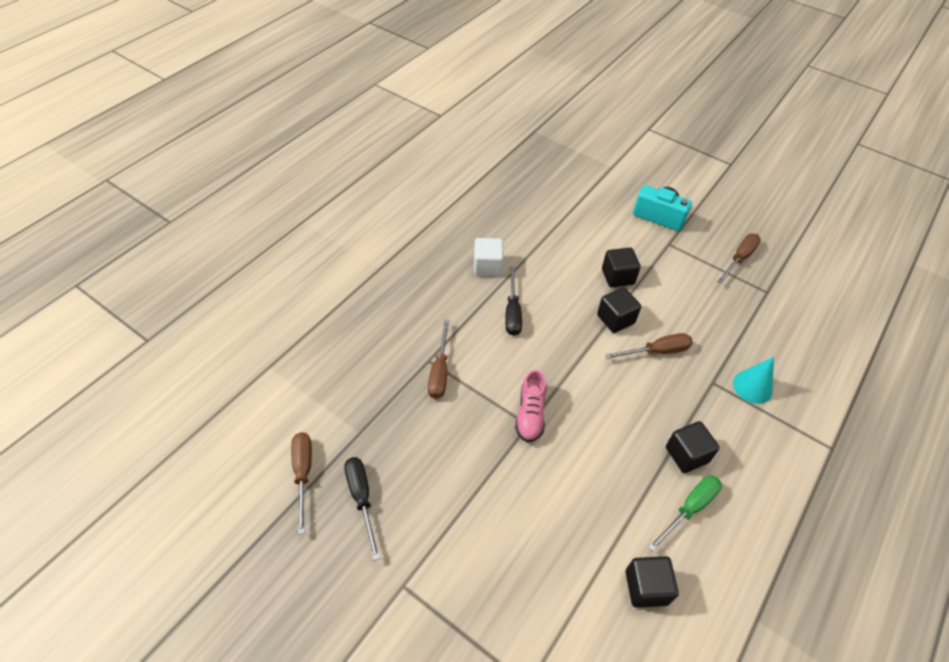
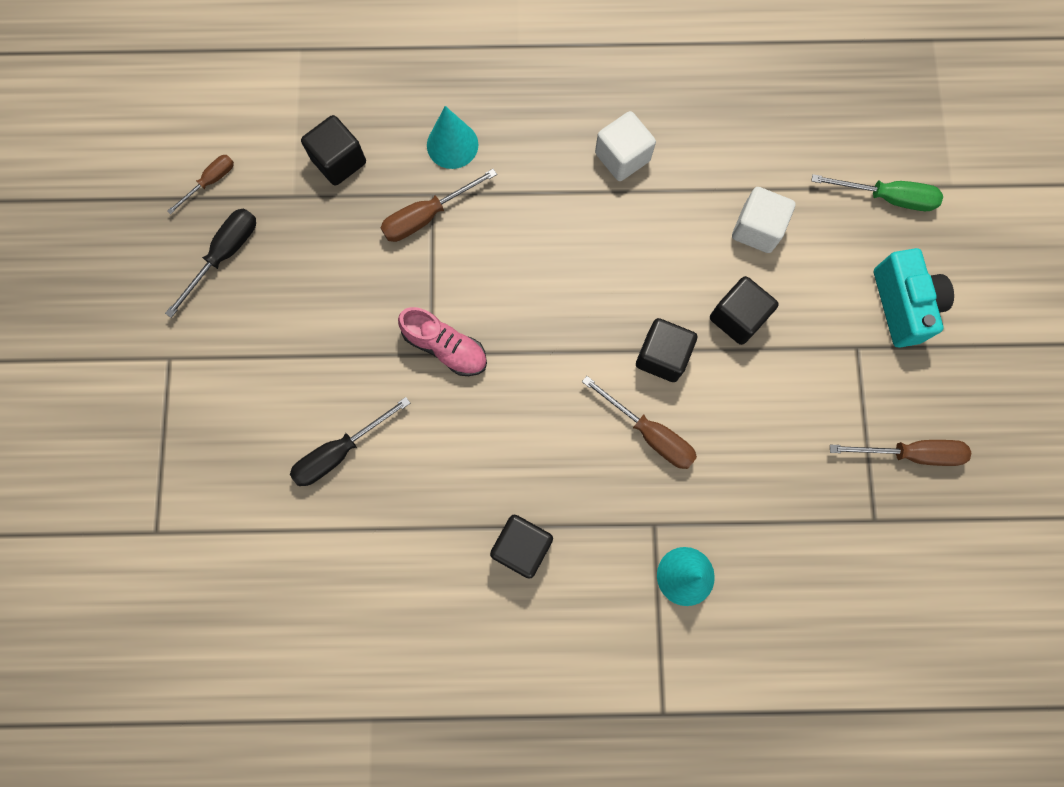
camera: 55 degrees right, 25 degrees up
brown screwdriver [291,432,312,535] -> brown screwdriver [168,155,234,214], size x0.64
black screwdriver [505,266,522,336] -> black screwdriver moved to [290,397,410,486]
pink shoe [515,370,547,442] -> pink shoe turned 120 degrees counterclockwise [398,307,487,376]
black cube [626,556,679,608] -> black cube moved to [301,115,366,186]
green screwdriver [648,476,722,552] -> green screwdriver moved to [811,174,943,211]
none -> turquoise cone [427,106,478,169]
none -> white cube [732,187,796,253]

